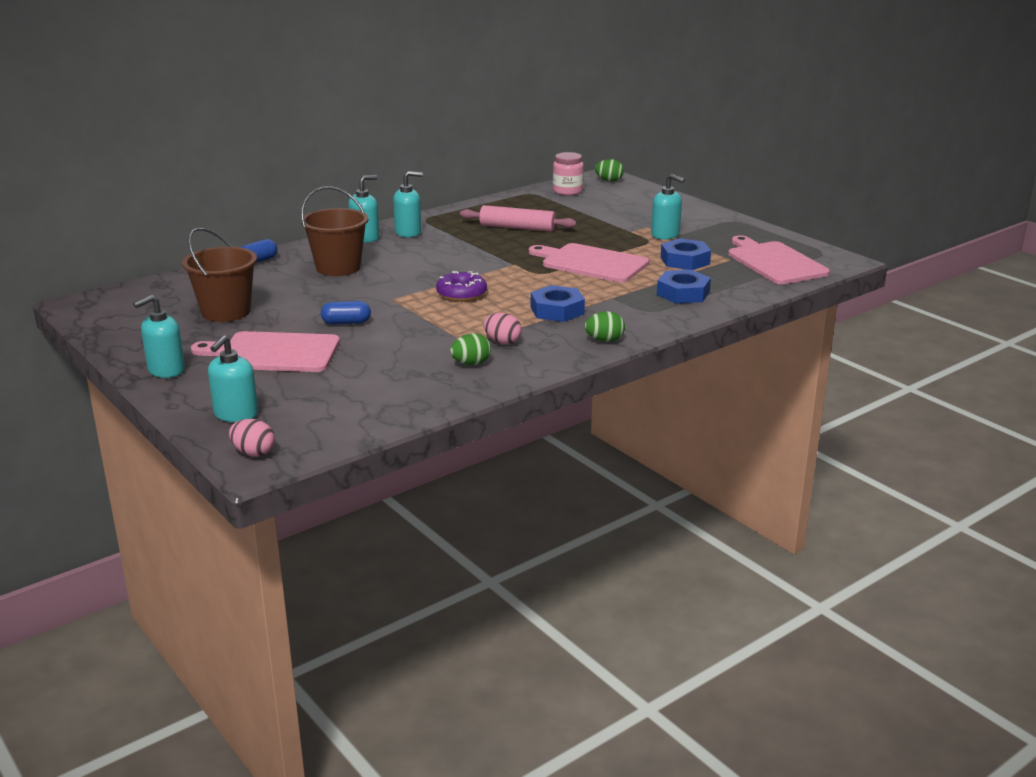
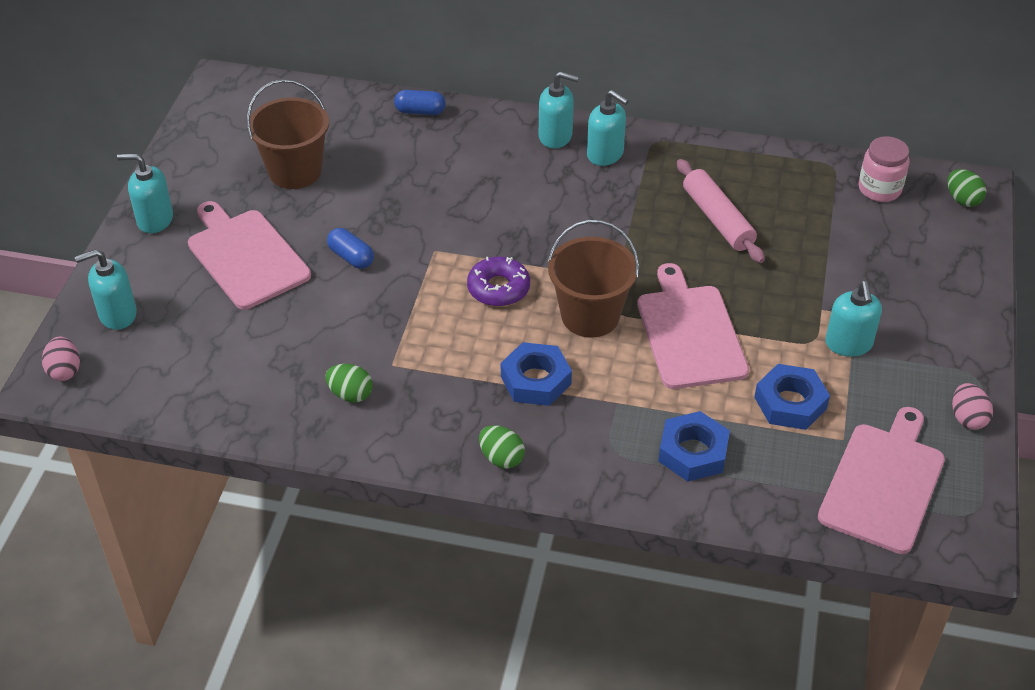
camera: 50 degrees right, 20 degrees up
brown bucket [301,186,368,276] -> brown bucket moved to [548,220,639,338]
pink egg [484,313,522,344] -> pink egg moved to [952,383,993,430]

